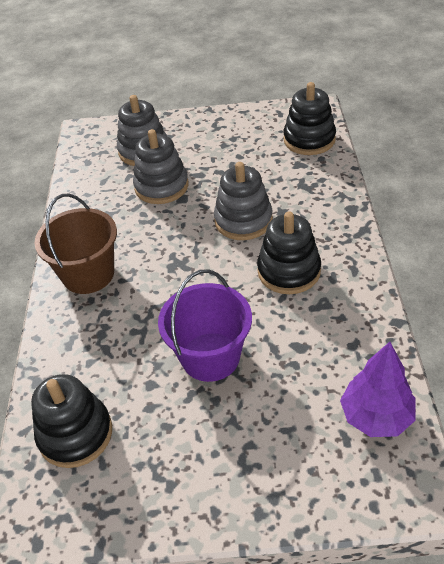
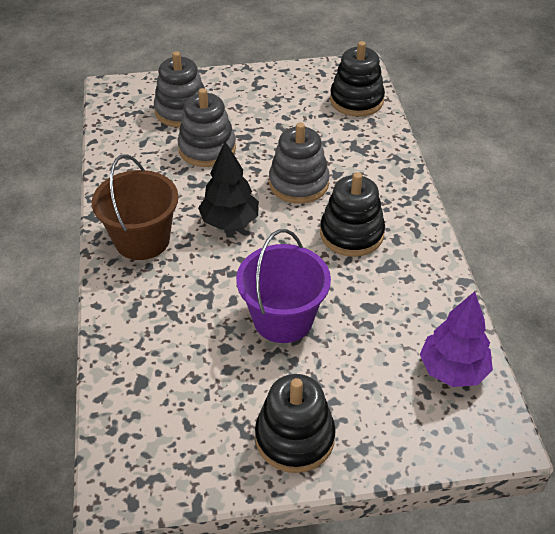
camera: 10 degrees left, 0 degrees up
black stacking toy [31,374,112,468] -> black stacking toy moved to [255,374,336,473]
none -> black tree [198,141,259,230]

